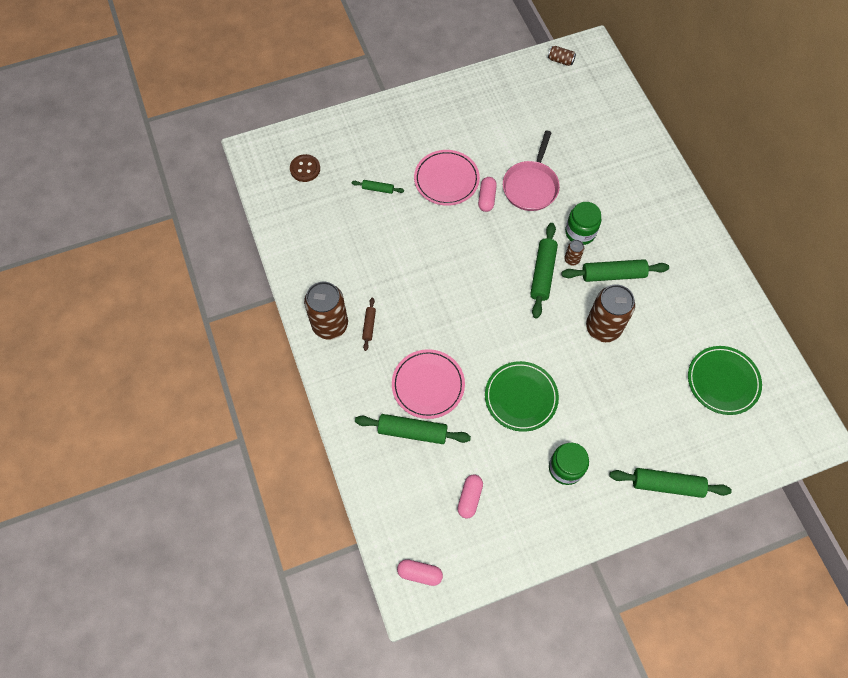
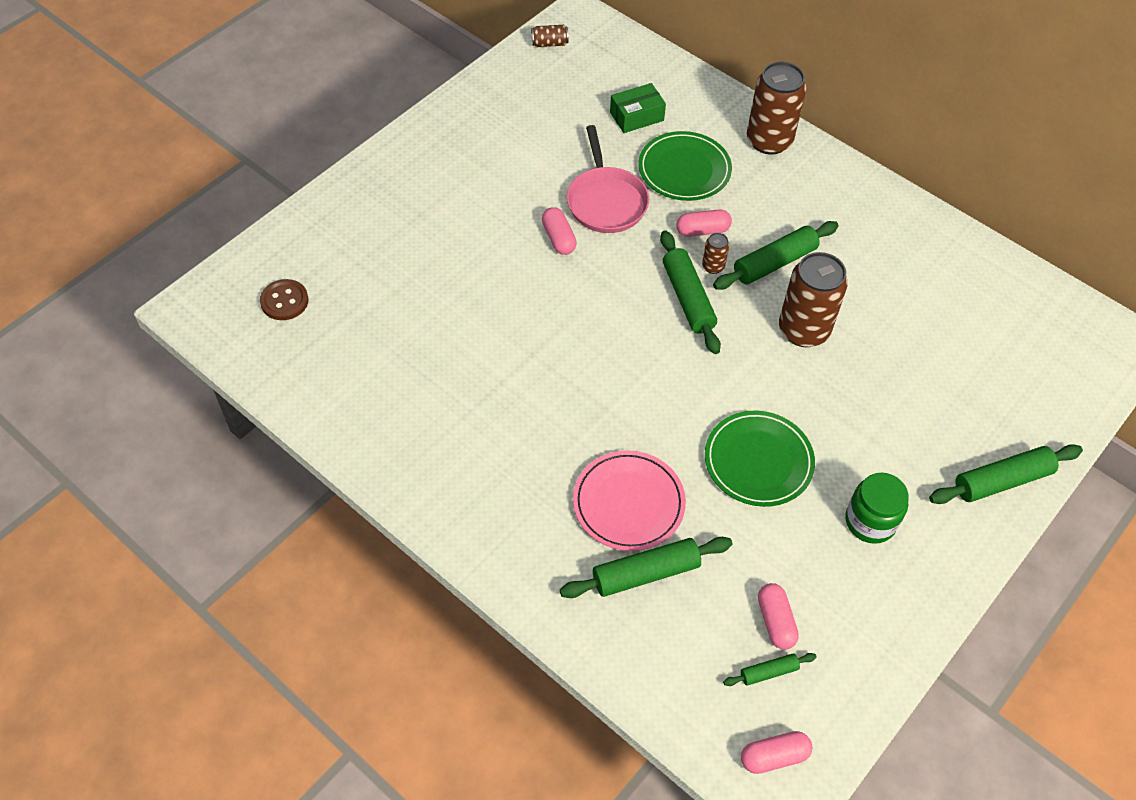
camera: 30 degrees left, 10 degrees down
brown can [304,282,348,339] -> brown can moved to [747,62,807,155]
green rolling pin [352,180,404,194] -> green rolling pin moved to [723,653,817,686]
brown rolling pin [362,298,376,351] -> none
pink plate [414,150,480,206] -> none
green jar [565,202,601,245] -> pink capsule [676,209,732,237]
green plate [688,346,762,415] -> green plate moved to [638,131,732,201]
none -> green box [610,83,666,133]

